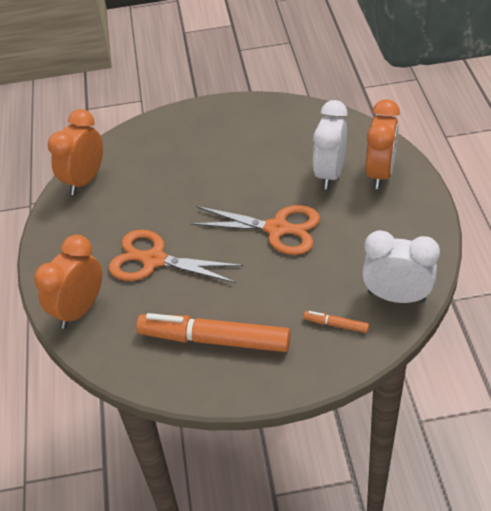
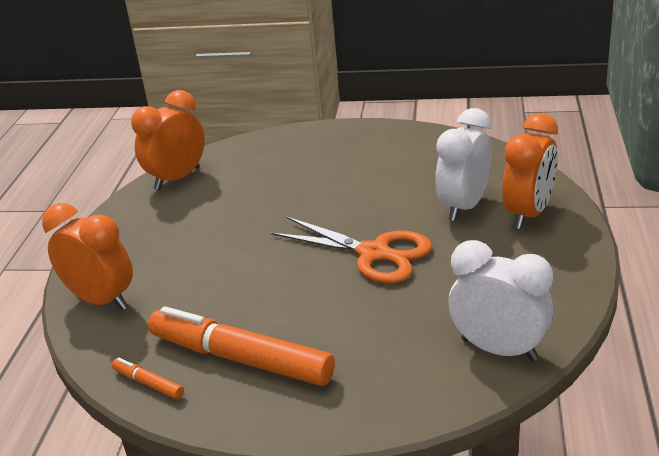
camera: 15 degrees right, 15 degrees down
orange clock [34,235,102,329] -> orange clock turned 75 degrees clockwise [42,203,133,310]
orange scissors [109,230,243,283] -> none
orange marker [303,311,369,333] -> orange marker moved to [112,358,184,399]

